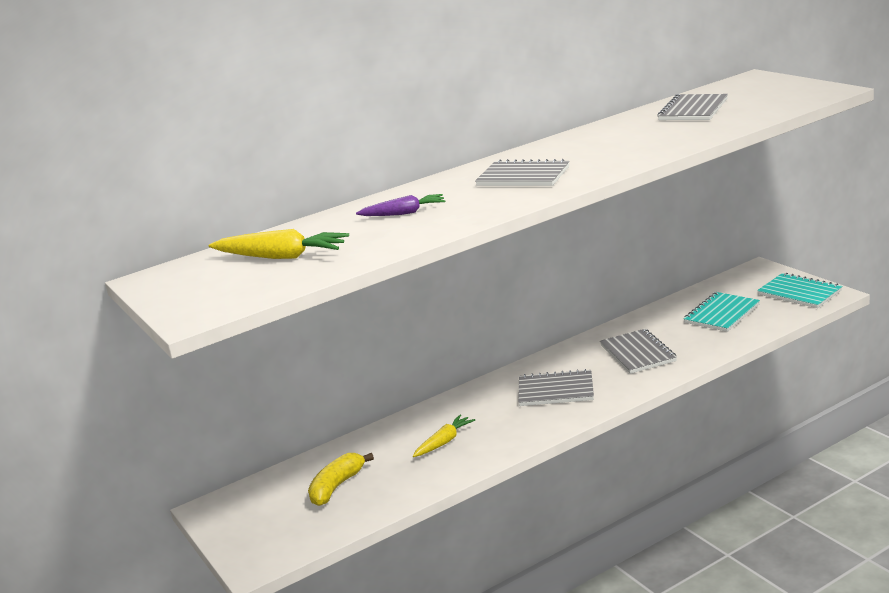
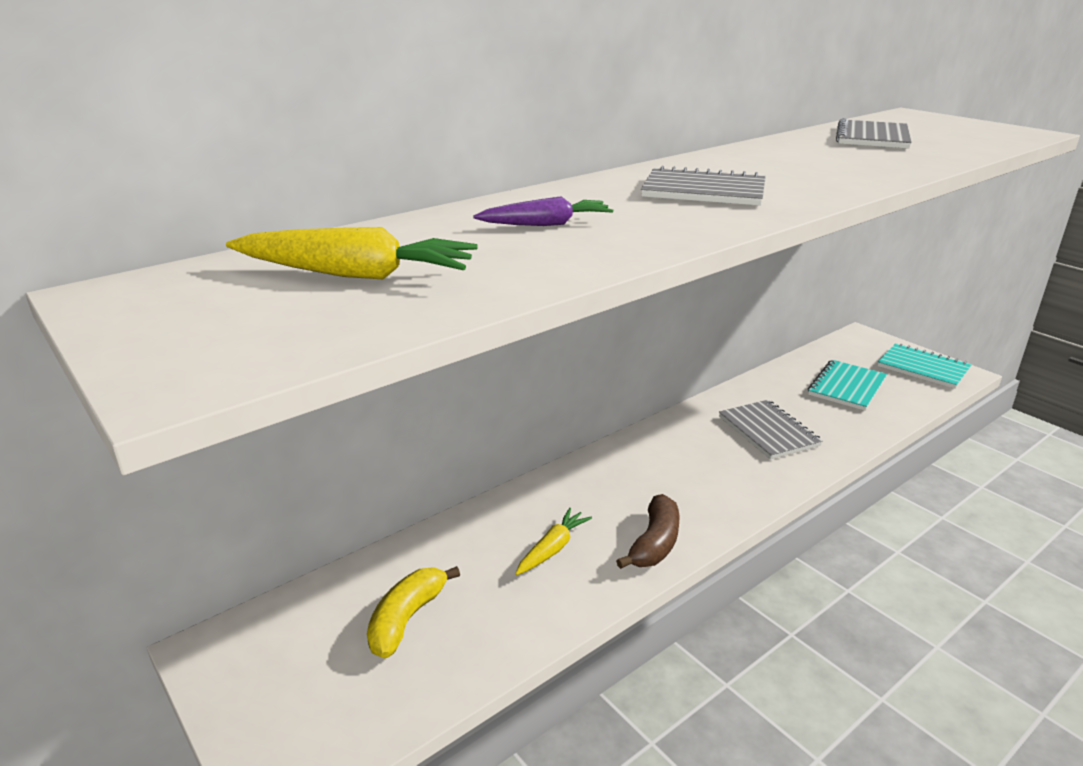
camera: 10 degrees left, 5 degrees up
grey notebook [518,369,594,406] -> none
none -> brown banana [616,494,680,569]

